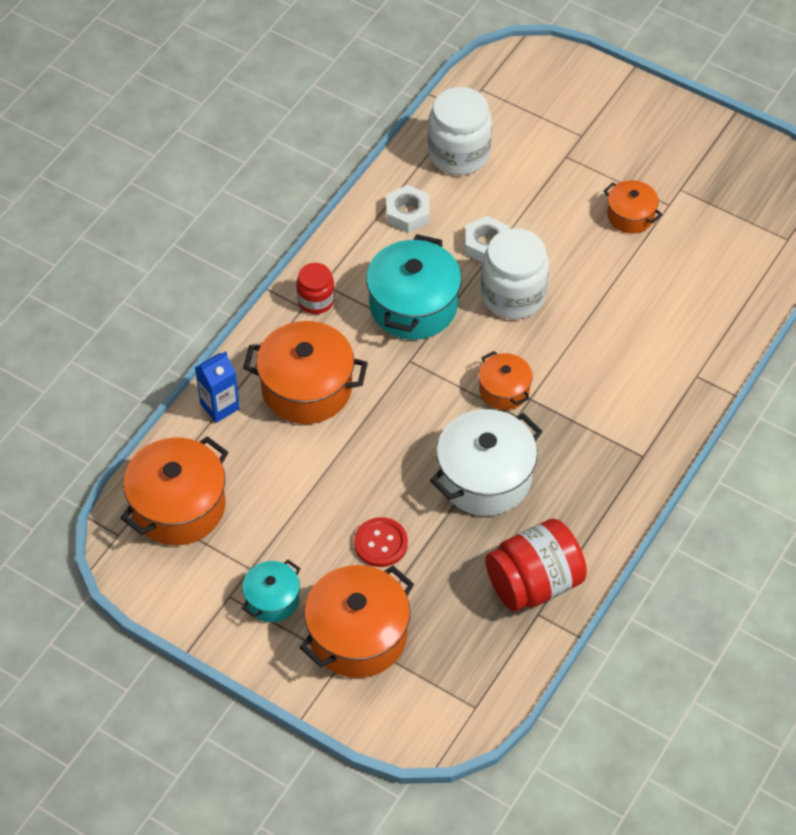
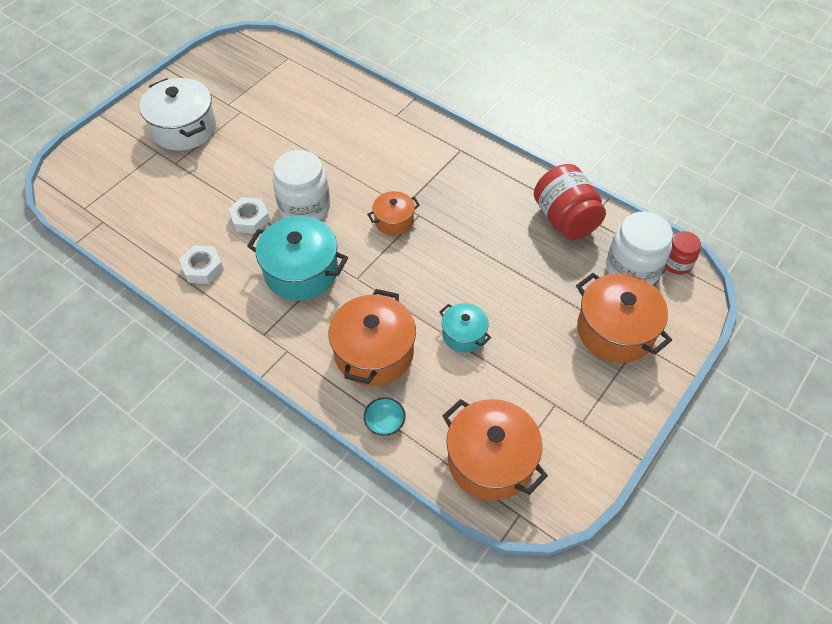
camera: 85 degrees left, 0 degrees up
blue carton [195,351,240,423] -> turquoise bowl [364,397,406,436]
turquoise pot [242,560,301,622] -> turquoise pot moved to [439,303,491,353]
red jar [296,263,335,314] -> red jar moved to [665,231,701,275]
red button [354,517,408,567] -> none
white jar [428,87,492,175] -> white jar moved to [606,212,673,285]
white pot [430,409,543,516] -> white pot moved to [139,78,216,151]
orange pot [604,180,663,234] -> none

